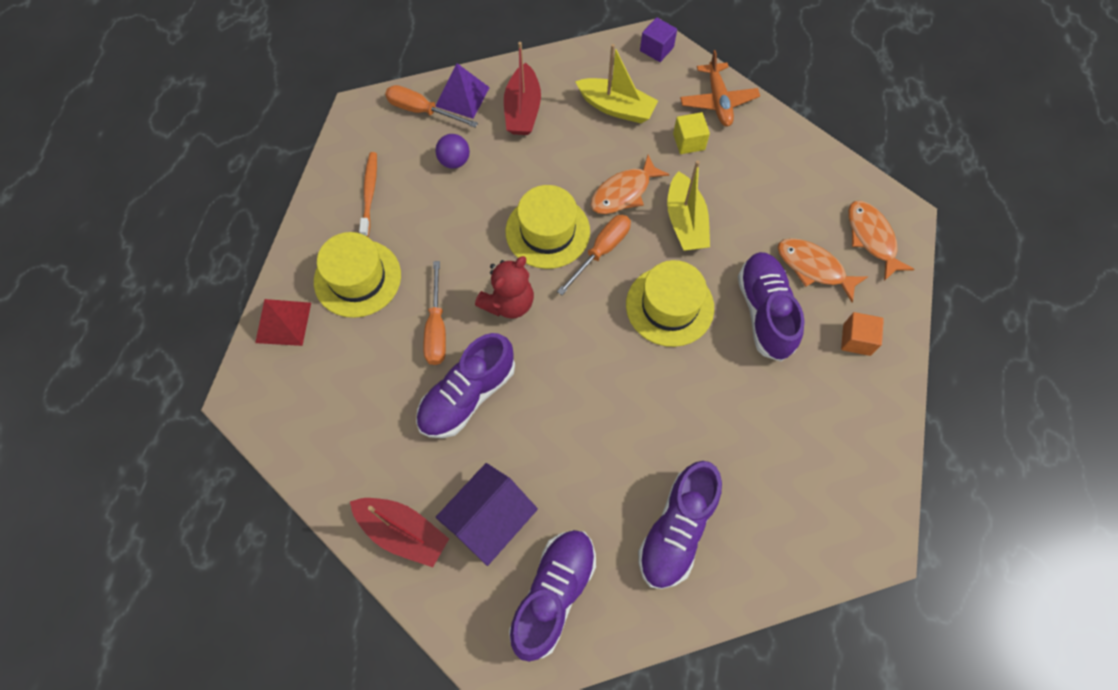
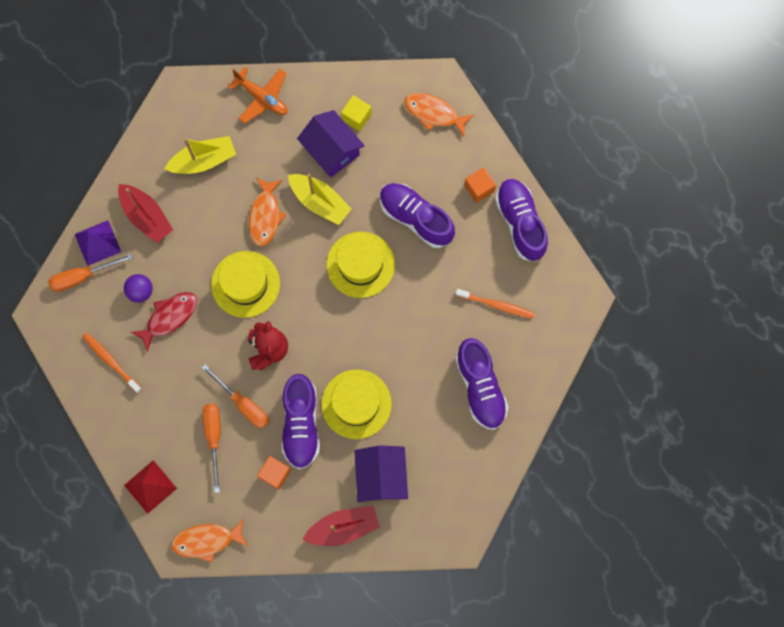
camera: 45 degrees left, 10 degrees up
yellow hat [314,232,401,318] -> yellow hat moved to [321,369,392,439]
purple shoe [509,530,596,662] -> purple shoe moved to [495,179,548,262]
orange screwdriver [557,215,631,295] -> orange screwdriver moved to [203,404,221,493]
purple cube [640,17,677,62] -> none
yellow cube [673,112,710,154] -> yellow cube moved to [341,95,372,131]
orange fish [778,238,868,302] -> orange fish moved to [171,519,248,562]
none -> red fish [131,292,197,352]
none -> orange cube [257,456,291,490]
none -> purple house [297,110,365,177]
none -> orange toothbrush [455,289,535,319]

